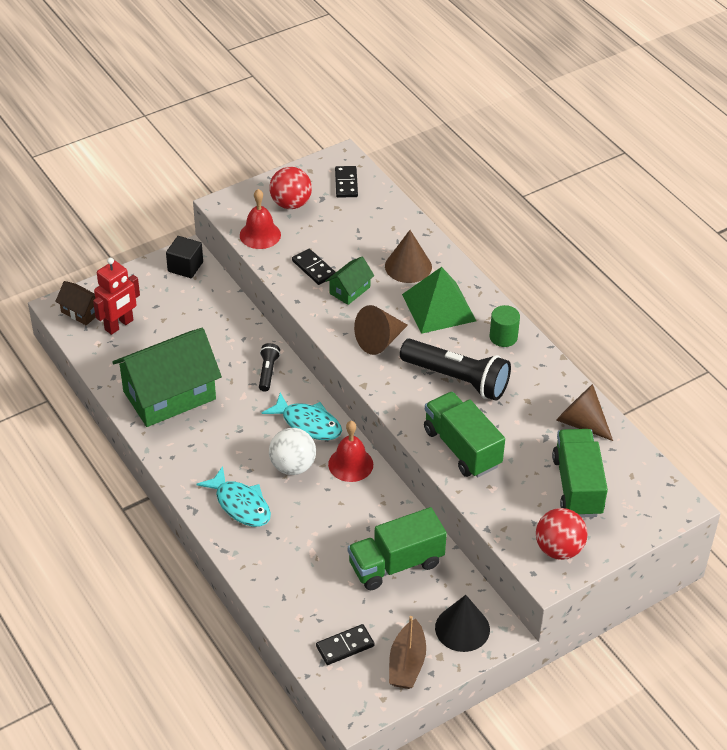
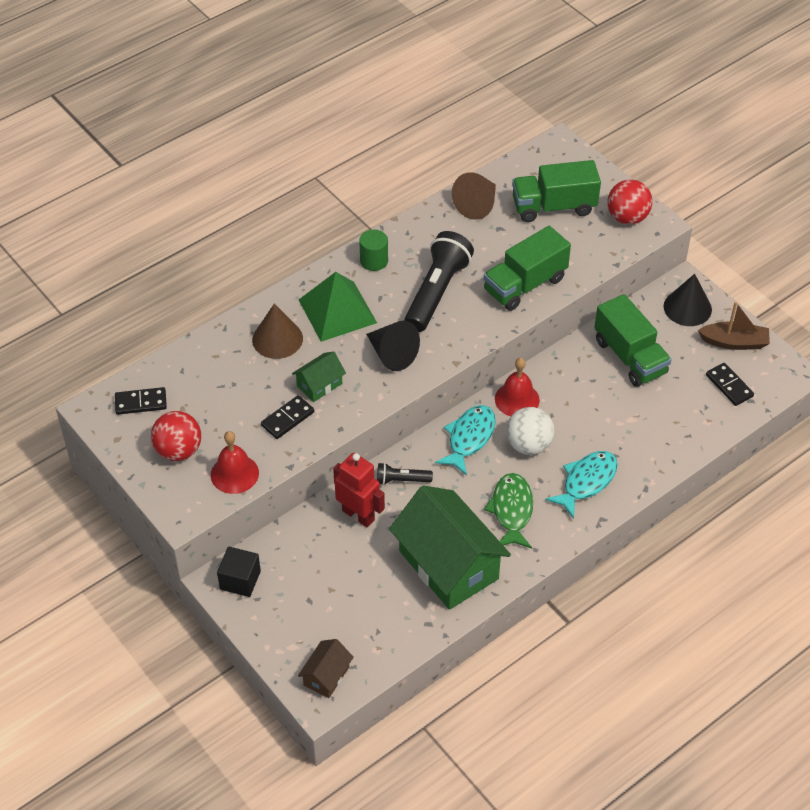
camera: 95 degrees left, 5 degrees up
red robot [93,258,140,335] -> red robot moved to [333,453,385,528]
green house [326,257,374,305] -> green house turned 75 degrees counterclockwise [292,351,346,402]
brown cone [354,305,408,355] -> black cone [366,321,420,371]
none -> green fish [484,473,533,549]

